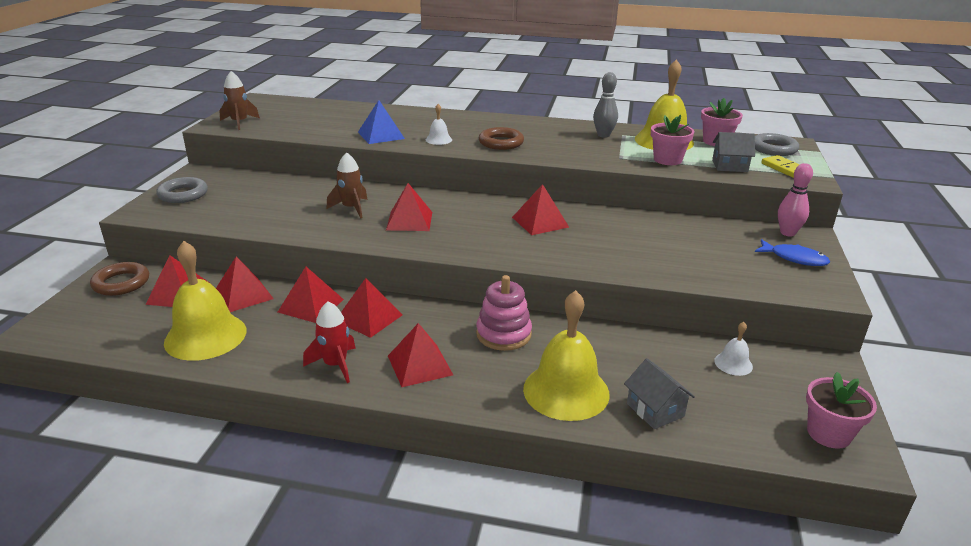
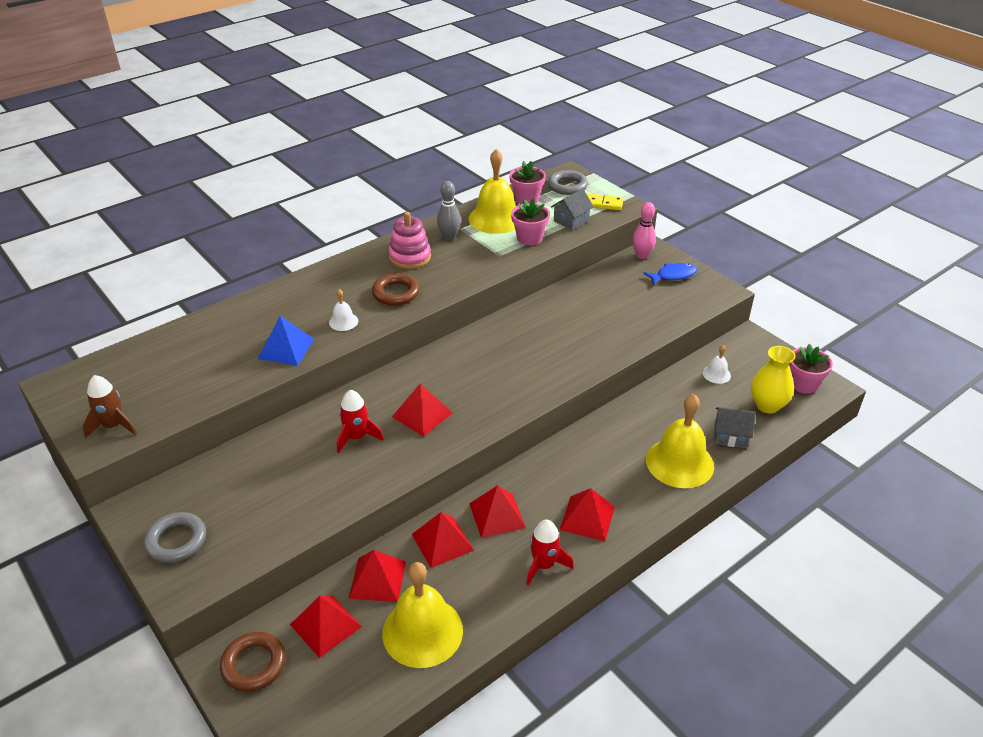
camera: 50 degrees left, 10 degrees up
brown rocket [327,152,368,218] -> red rocket [337,390,384,453]
pink stacking toy [476,275,532,351] -> pink stacking toy moved to [389,212,431,269]
red pyramid [512,184,569,235] -> none
none -> yellow vase [751,346,795,414]

